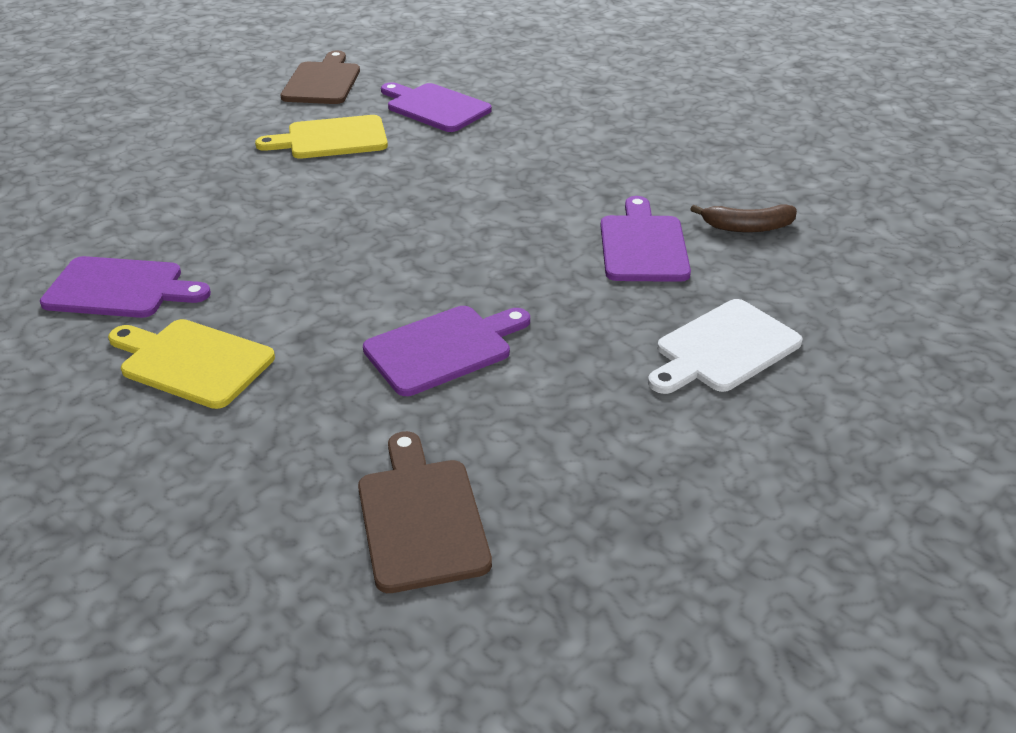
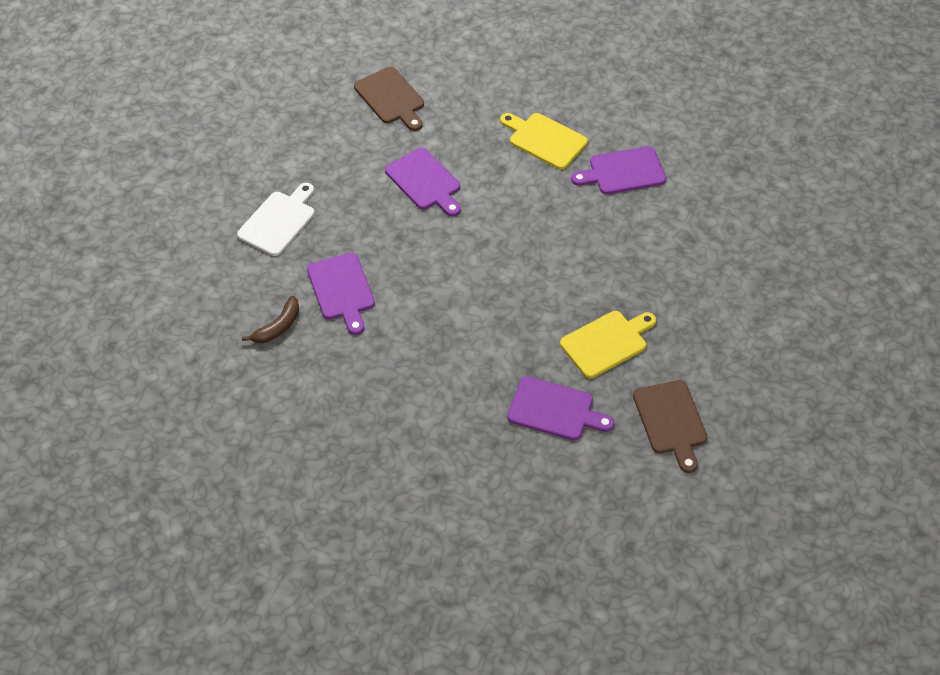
camera: 160 degrees right, 15 degrees up
yellow cutting board [108,319,275,409] -> yellow cutting board turned 150 degrees counterclockwise [500,113,588,169]
purple cutting board [363,306,530,396] -> purple cutting board turned 75 degrees counterclockwise [385,148,461,216]
brown banana [690,204,797,232] -> brown banana turned 150 degrees clockwise [242,296,299,343]

